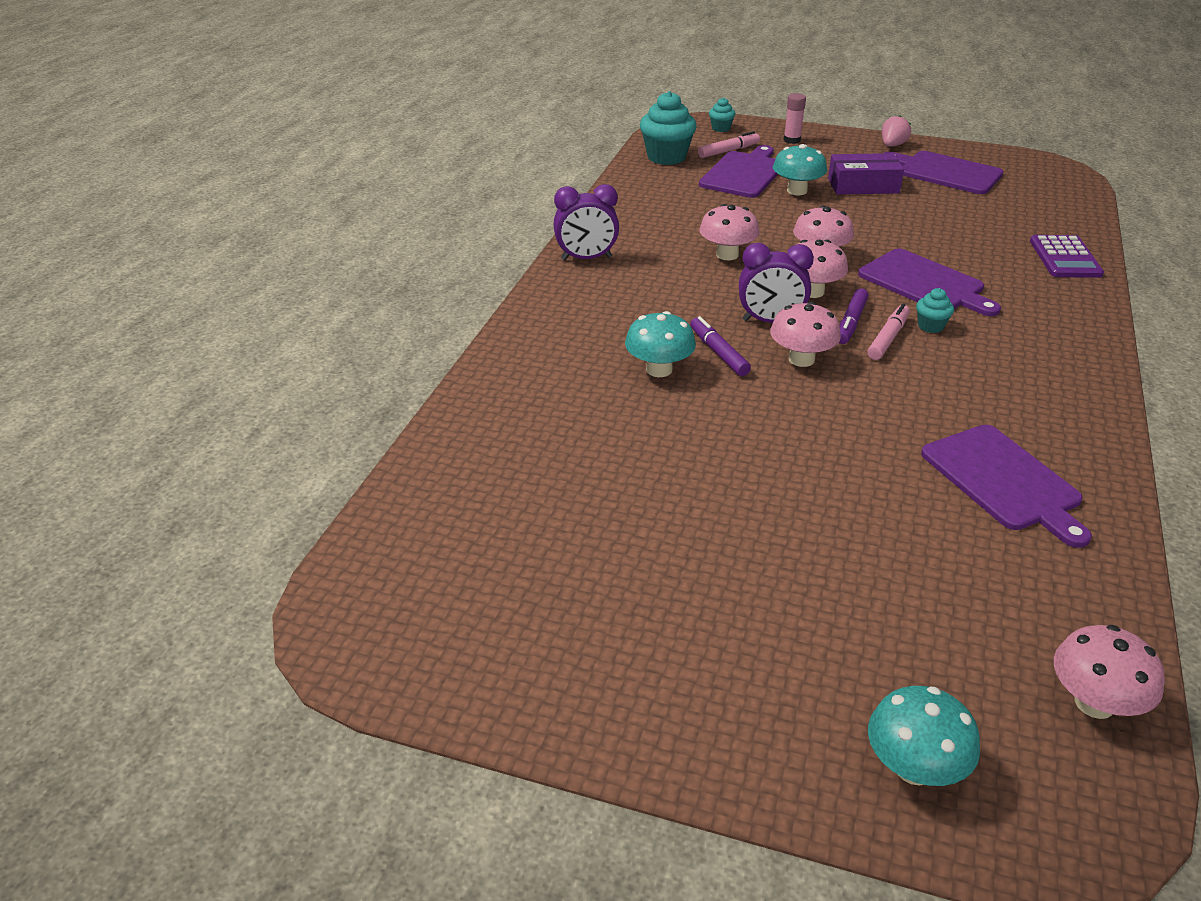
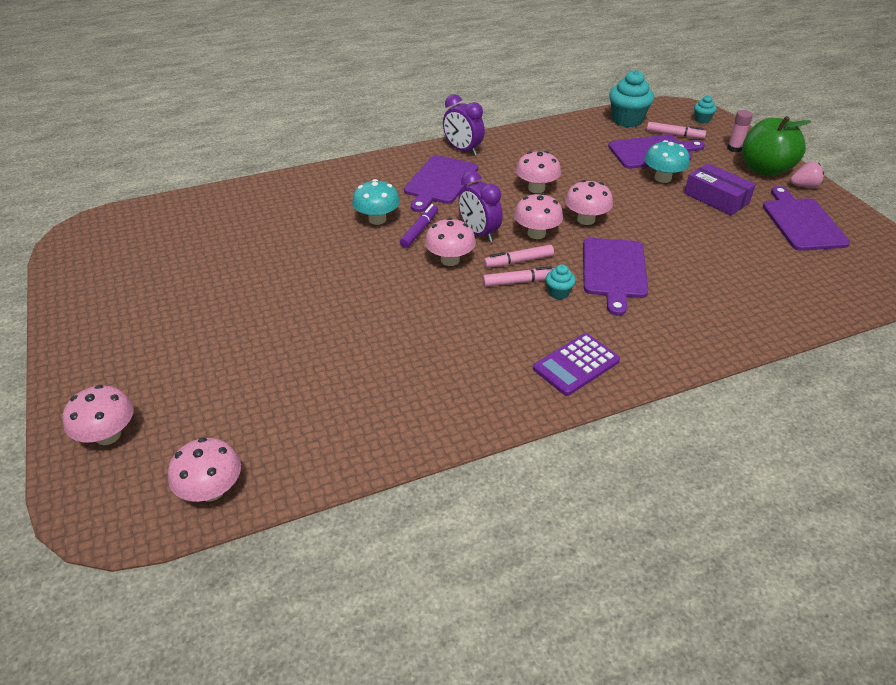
camera: 50 degrees right, 5 degrees up
purple marker [839,288,869,344] -> pink marker [484,245,554,268]
turquoise mushroom [868,686,980,786] -> pink mushroom [63,385,134,445]
purple cutting board [921,425,1092,548] -> purple cutting board moved to [404,155,478,212]
purple calculator [1030,235,1104,278] -> purple calculator moved to [533,333,620,396]
none -> green apple [742,116,811,176]

